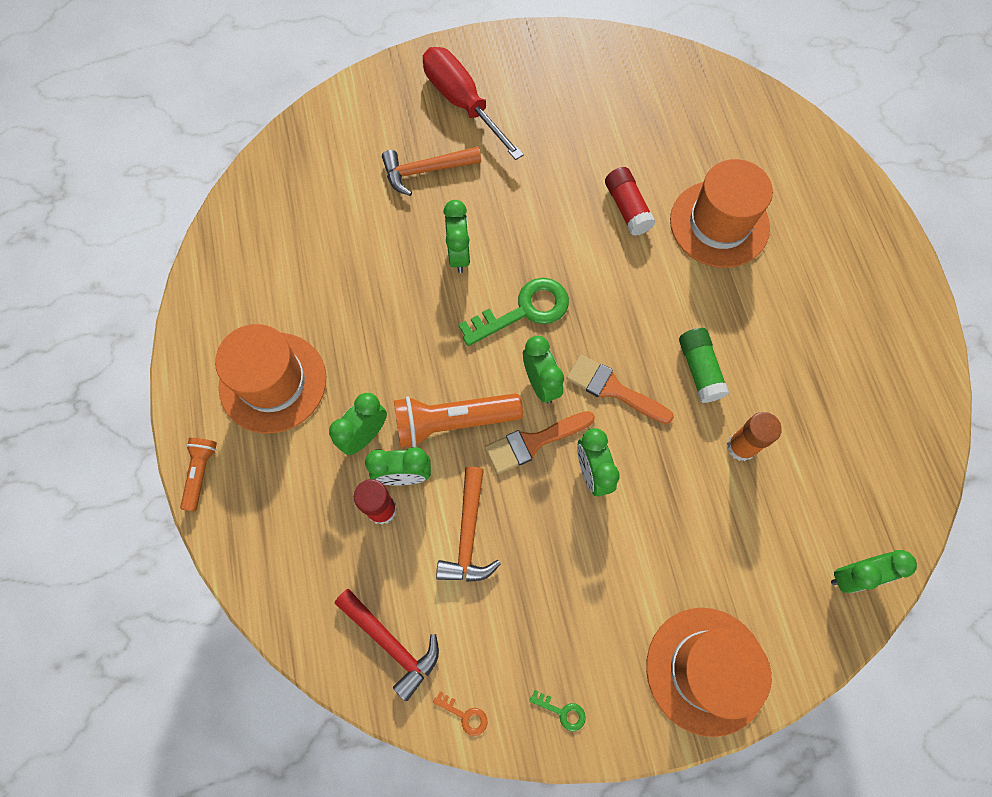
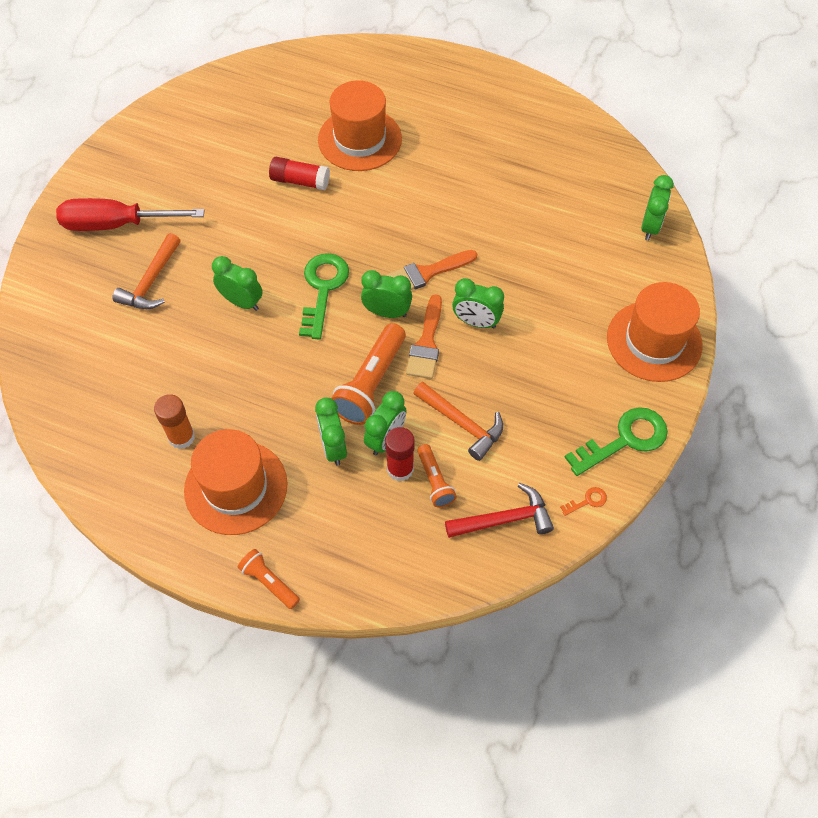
camera: 55 degrees left, 10 degrees down
green key [529,690,586,731] -> green key [564,407,668,476], size x2.34
green glue stick [679,328,729,403] -> none
orange glue stick [727,412,782,461] -> orange glue stick moved to [154,394,195,449]
none -> orange flashlight [417,444,457,507]

